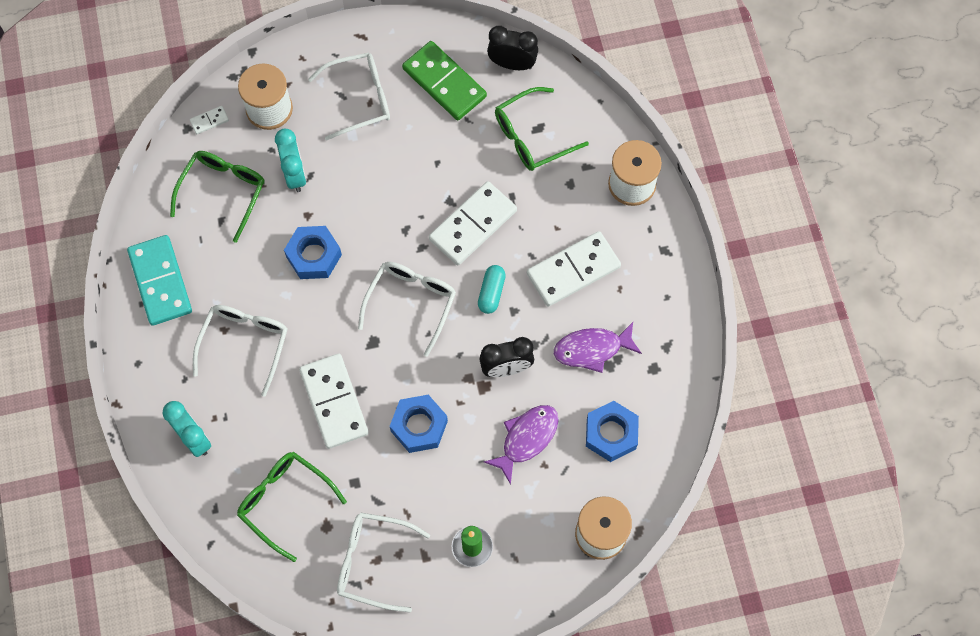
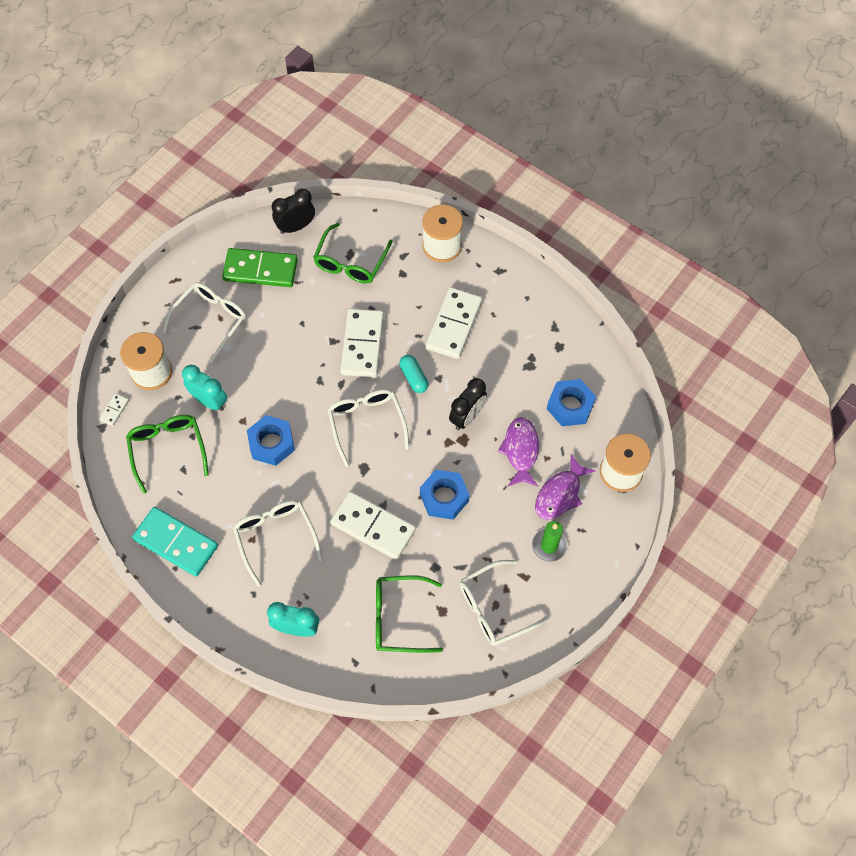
camera: 40 degrees left, 5 degrees down
purple fish [554,322,642,373] -> purple fish moved to [535,454,596,520]

